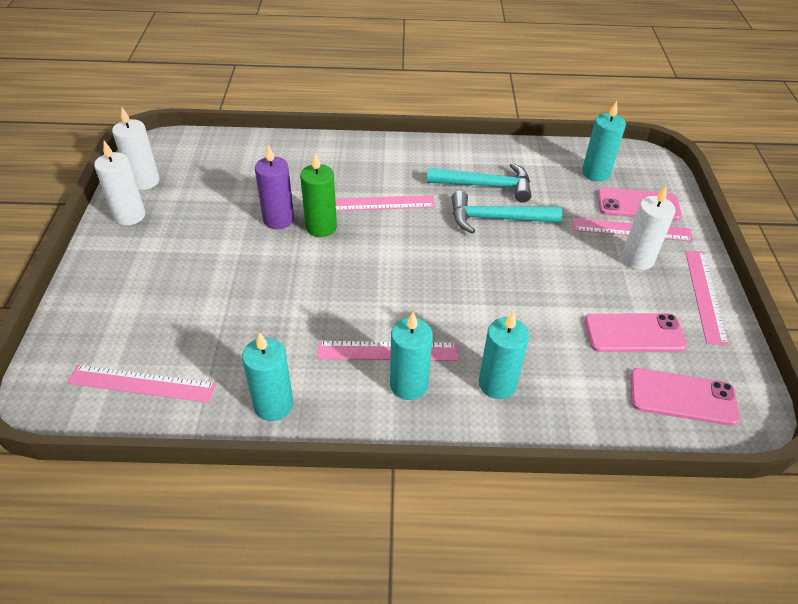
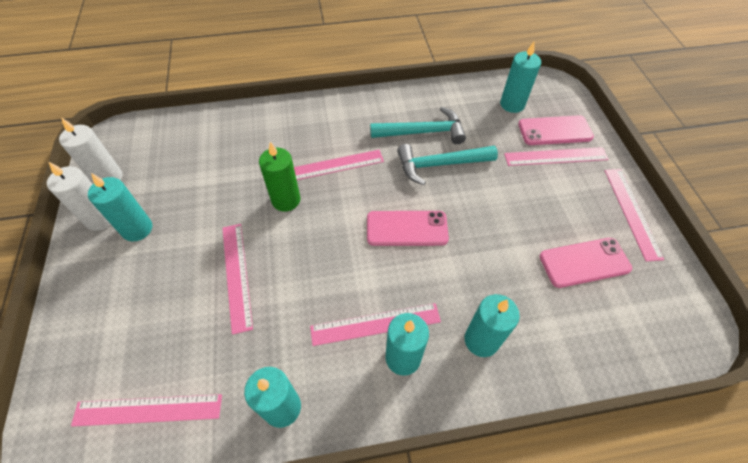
camera: 10 degrees left, 10 degrees up
purple candle [255,145,294,229] -> none
white candle [622,186,675,270] -> none
pink phone [630,368,740,426] -> pink phone moved to [367,211,449,246]
none -> turquoise candle [88,173,152,242]
none -> pink ruler [222,224,253,335]

